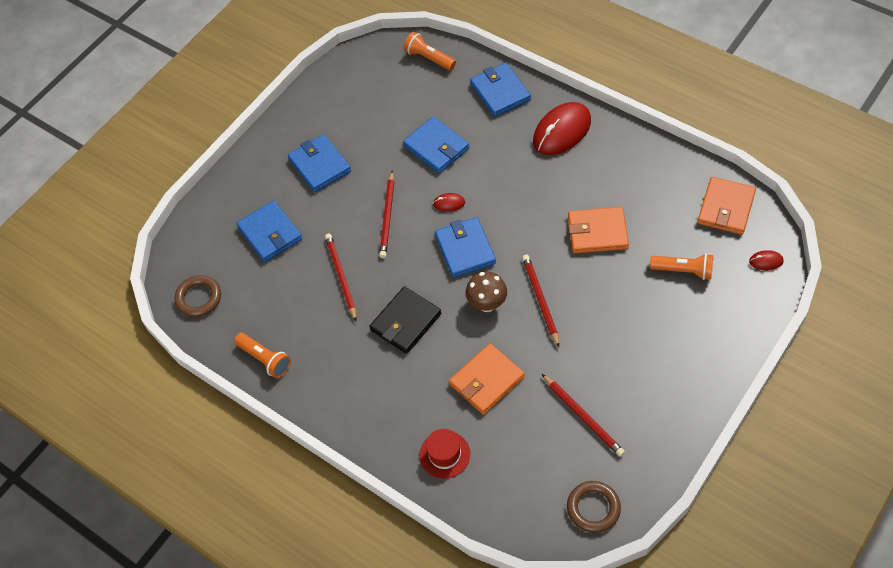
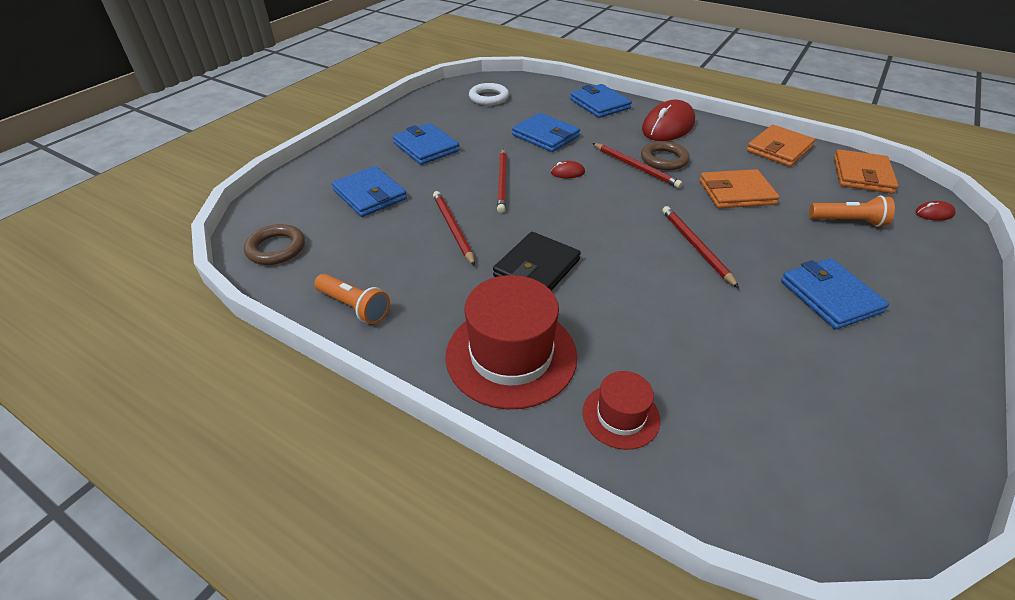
camera: 10 degrees left, 15 degrees down
orange flashlight [403,32,456,70] -> none
blue wallet [435,217,496,278] -> blue wallet moved to [781,258,889,329]
orange wallet [449,343,525,415] -> orange wallet moved to [747,125,815,167]
brown mushroom [466,272,507,312] -> none
red pencil [542,374,625,457] -> red pencil moved to [592,143,683,188]
brown ring [567,481,621,533] -> brown ring moved to [641,141,690,171]
none -> red hat [445,275,577,409]
none -> white ring [469,83,509,105]

